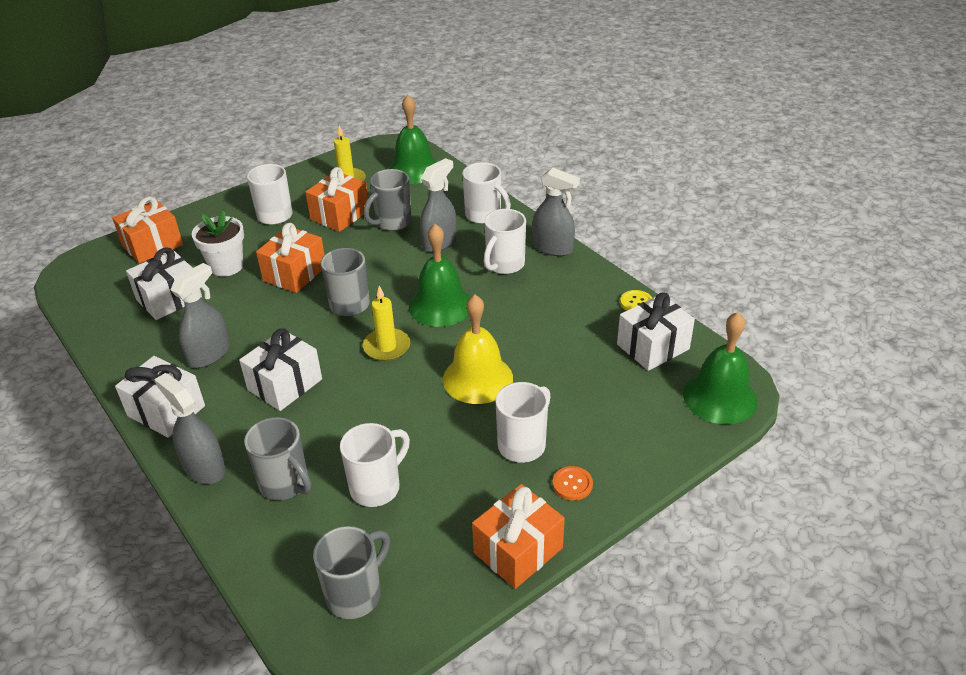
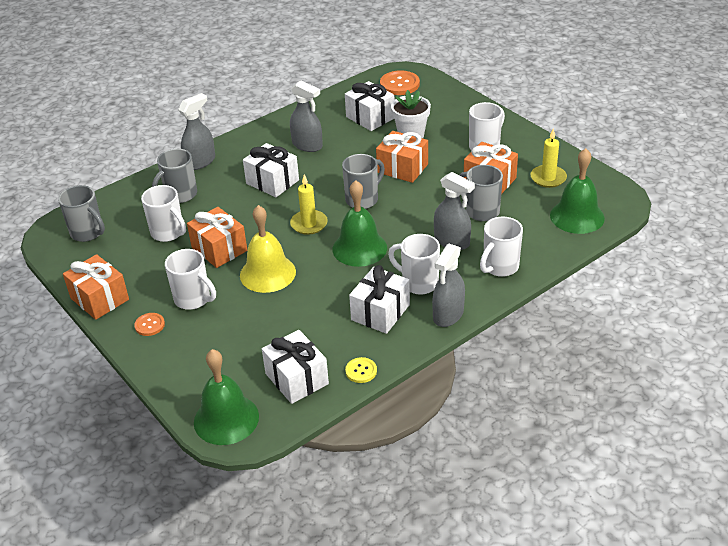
camera: 90 degrees right, 0 degrees up
orange gift [112,197,183,264] -> orange gift moved to [187,207,247,268]
white gift [115,356,205,438] -> white gift moved to [349,265,410,334]
none -> orange button [380,70,420,95]

